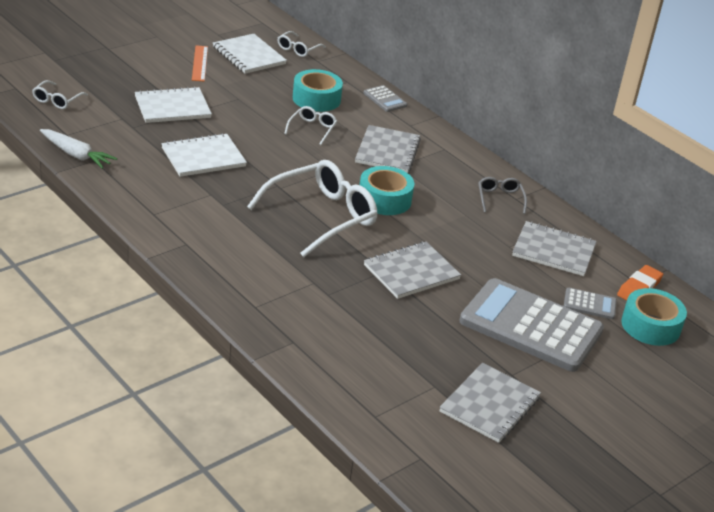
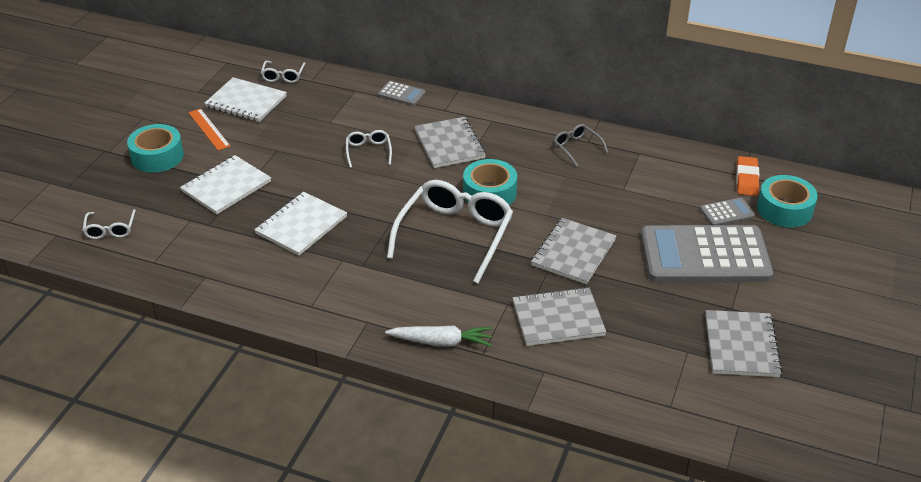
camera: 25 degrees left, 5 degrees up
white carrot [40,129,117,169] -> white carrot moved to [385,326,492,347]
turquoise tape [293,69,343,112] -> turquoise tape moved to [127,124,184,173]
grey notebook [512,221,597,276] -> grey notebook moved to [513,287,606,346]

